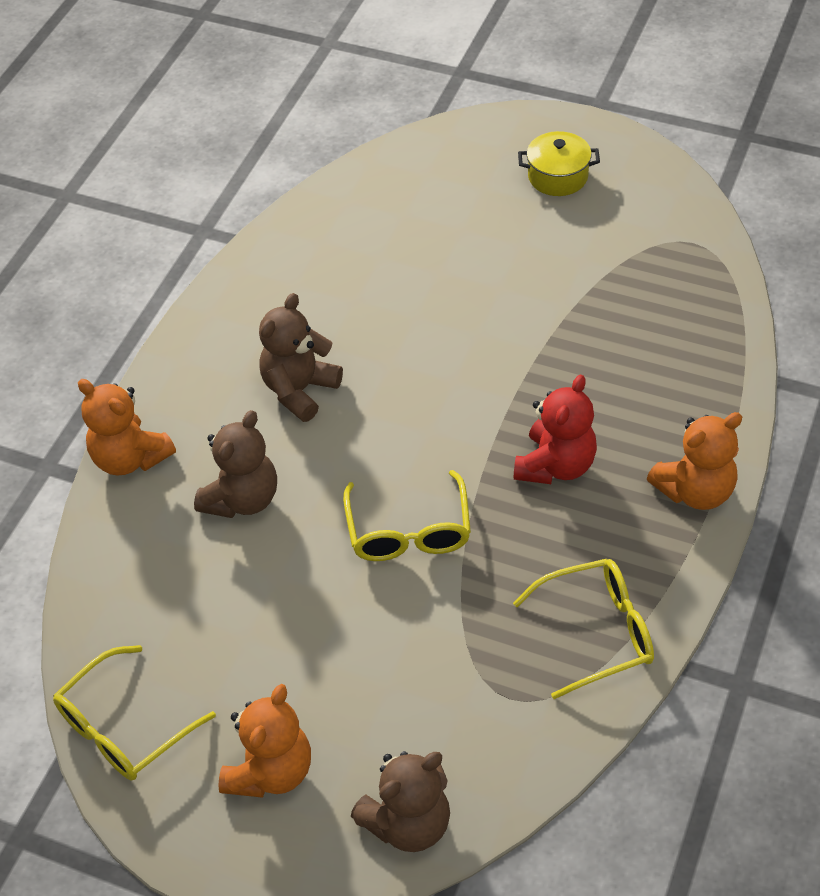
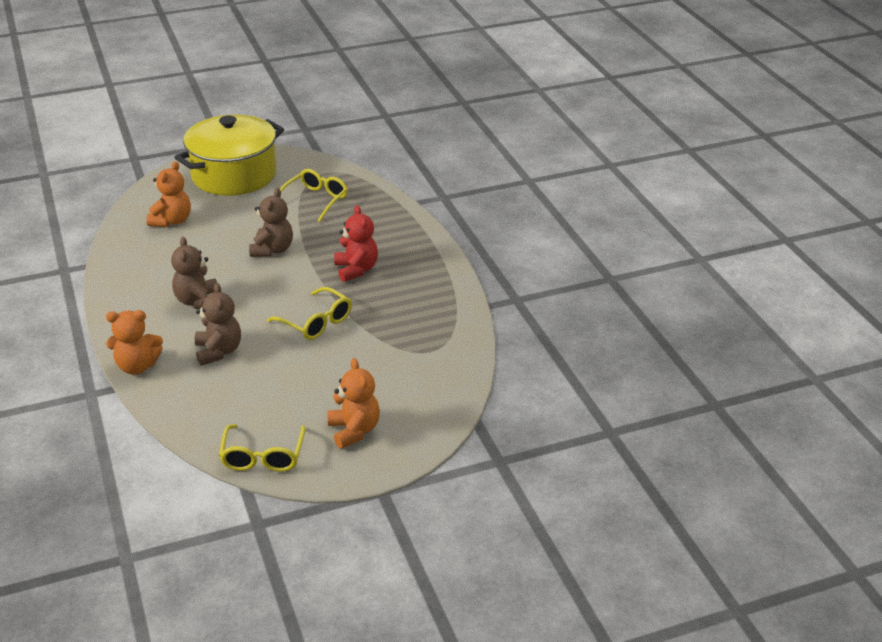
camera: 45 degrees left, 15 degrees down
brown teddy bear [351,751,450,852] -> brown teddy bear moved to [249,188,293,257]
yellow glasses [513,559,654,699] -> yellow glasses moved to [280,169,348,222]
yellow pot [518,131,600,196] -> yellow pot [174,114,284,196], size x2.41
orange teddy bear [647,412,742,510] -> orange teddy bear moved to [147,161,191,227]

